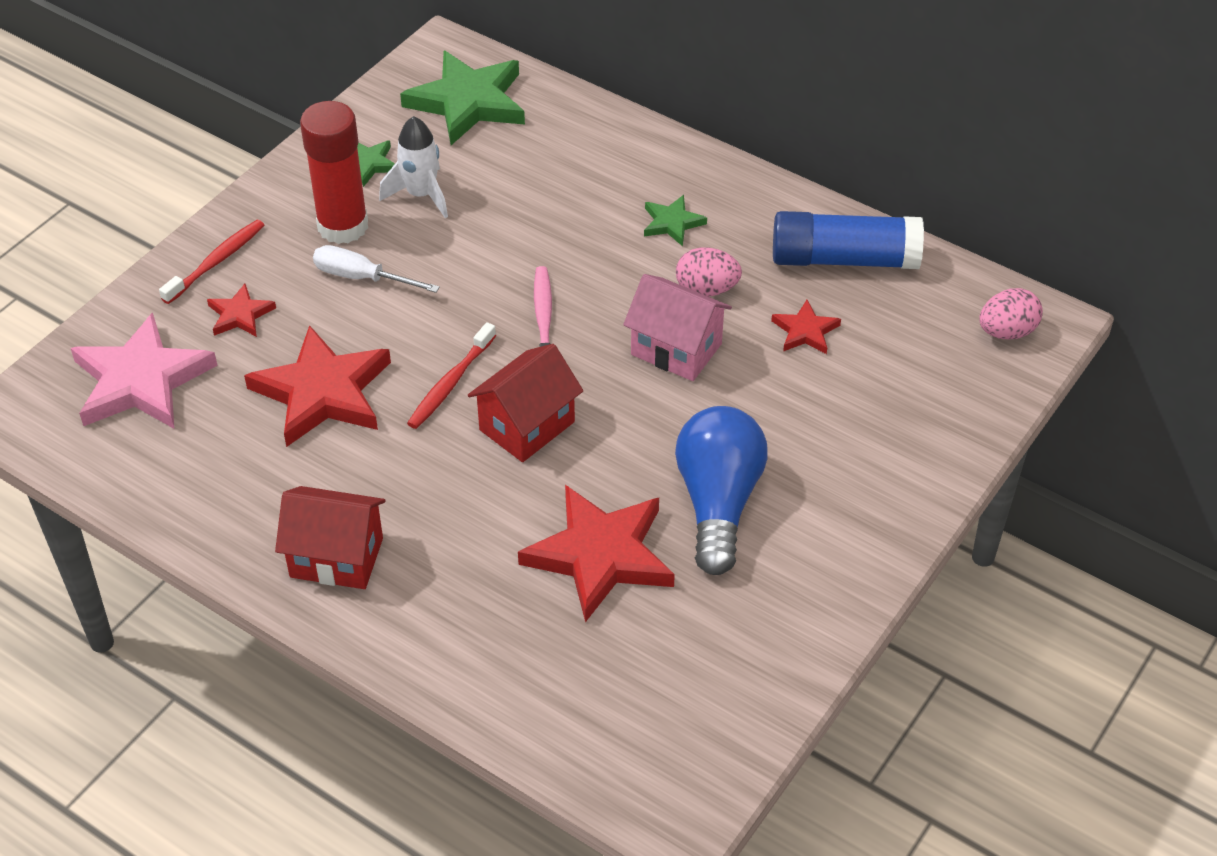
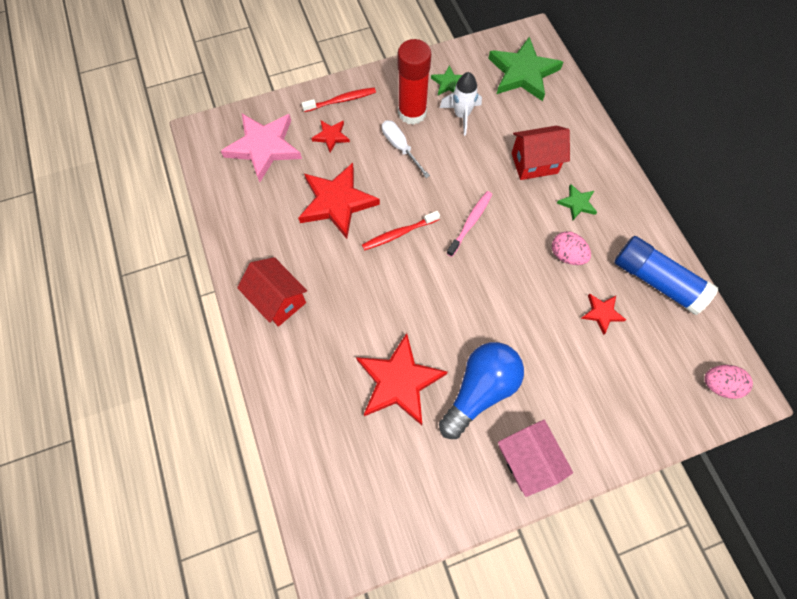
camera: 35 degrees right, 20 degrees up
red house [468,344,583,462] -> red house moved to [512,126,570,180]
pink house [623,274,732,381] -> pink house moved to [498,420,573,497]

